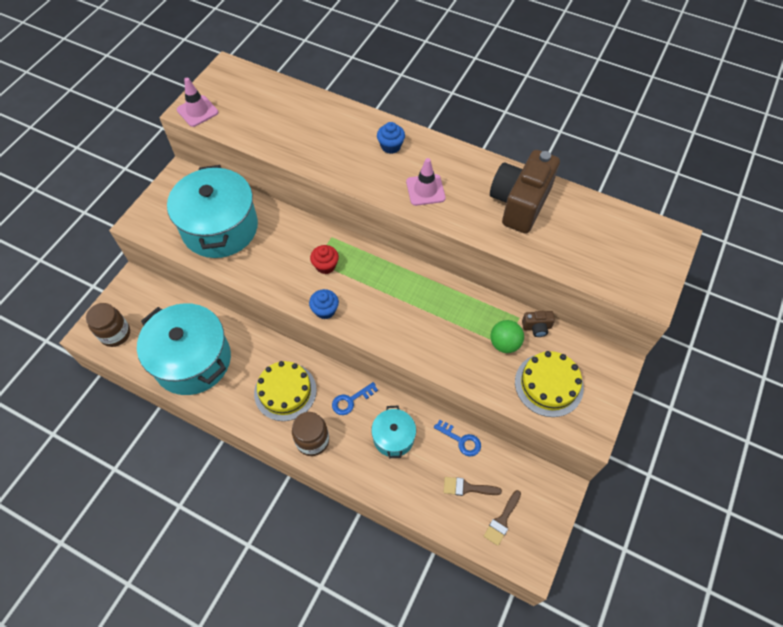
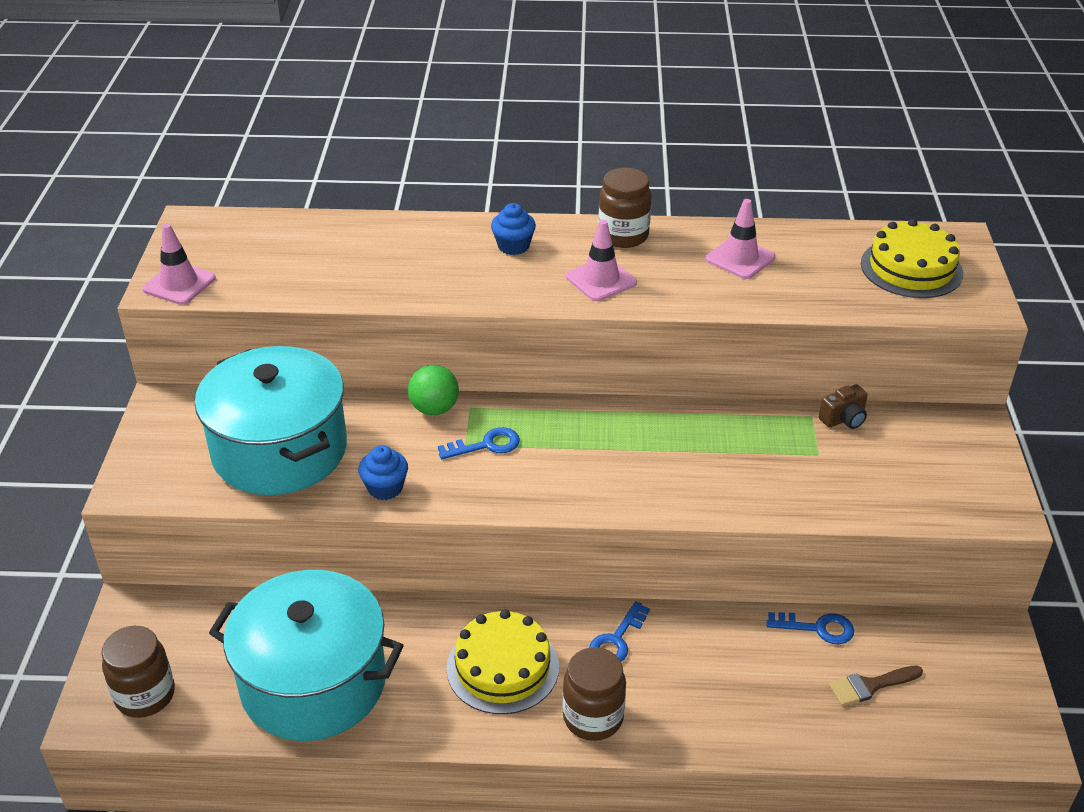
camera: 25 degrees left, 20 degrees down
blue cupcake [309,289,339,319] -> blue cupcake moved to [358,445,408,500]
red cupcake [310,245,339,274] -> blue key [438,427,520,459]
turquoise pot [371,406,416,458] -> none
brown brush [484,490,521,546] -> none
brown camera [490,150,560,234] -> pink traffic cone [706,199,775,279]
green ball [490,320,524,353] -> green ball moved to [408,365,459,415]
yellow cake [515,351,584,417] -> yellow cake moved to [861,219,963,298]
none -> brown jar [598,168,652,248]

